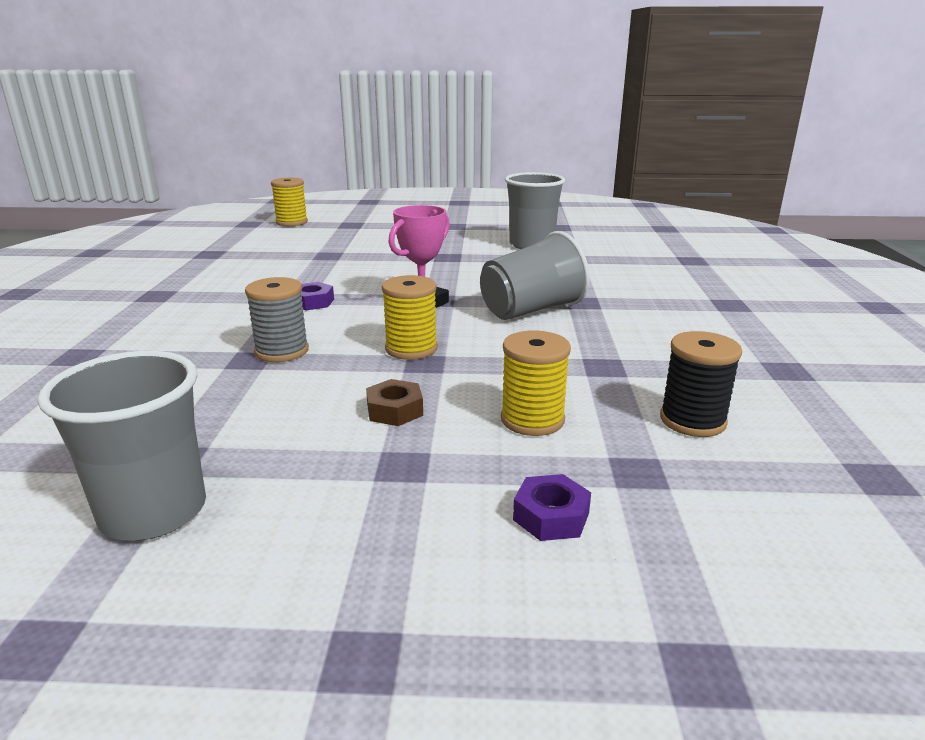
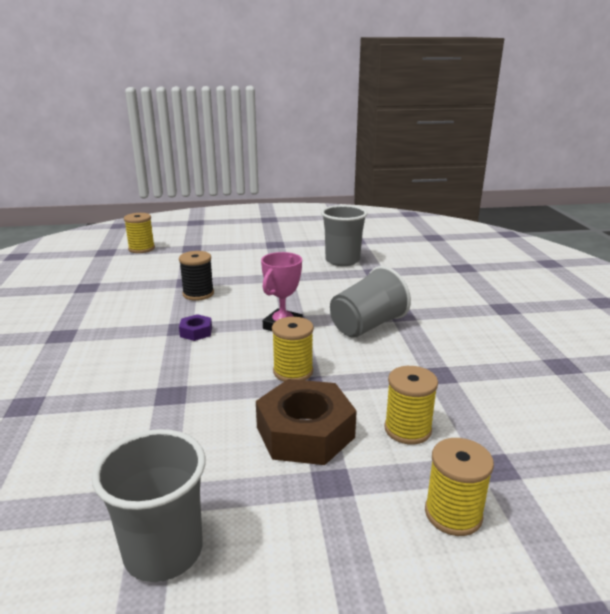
camera: 10 degrees left, 0 degrees up
grey spool [245,277,309,362] -> none
brown nut [366,379,423,426] -> brown nut [256,379,357,465], size x2.17
purple nut [513,474,591,541] -> yellow spool [425,438,494,536]
black spool [660,331,742,437] -> black spool moved to [179,251,214,301]

